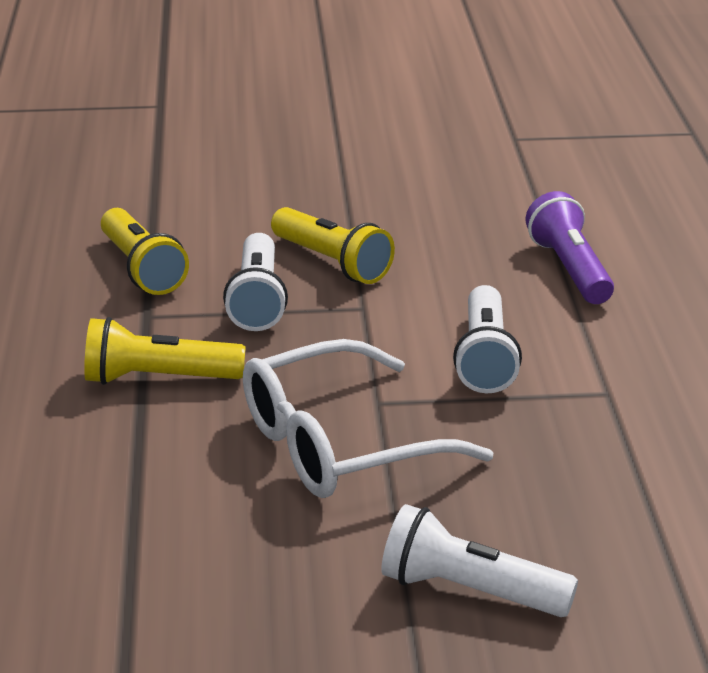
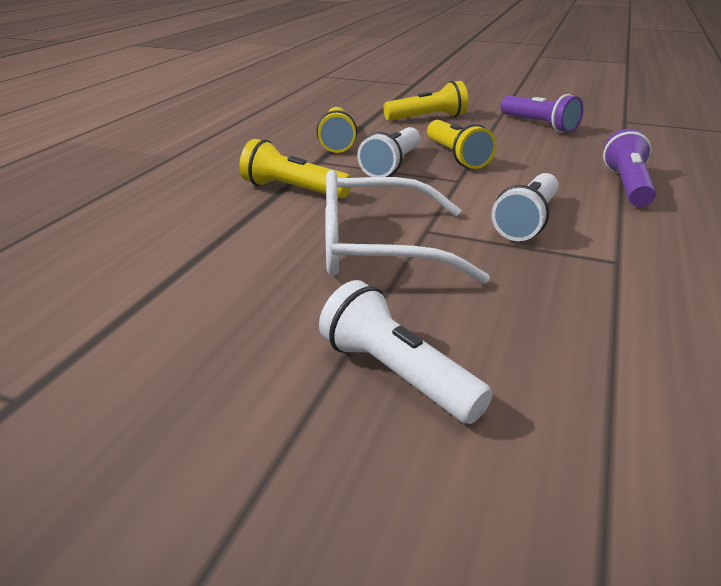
camera: 25 degrees right, 0 degrees up
none -> yellow flashlight [384,81,468,121]
none -> purple flashlight [500,94,584,133]

